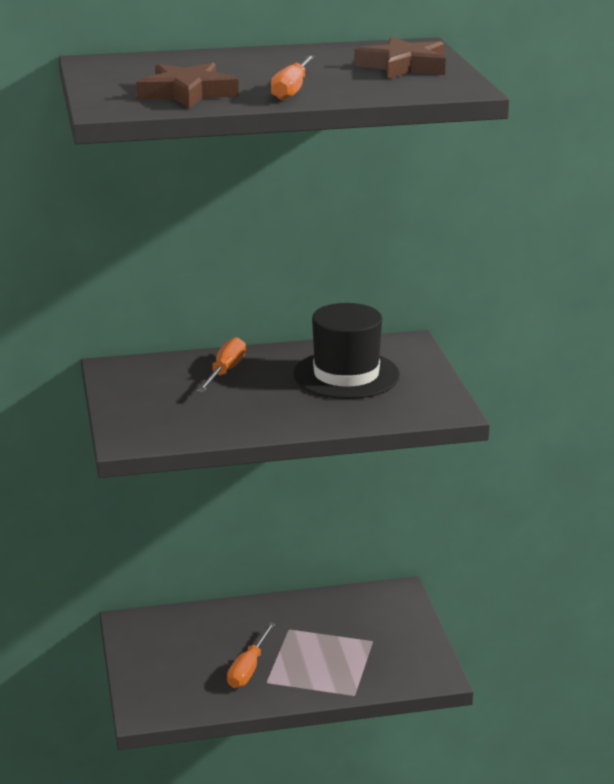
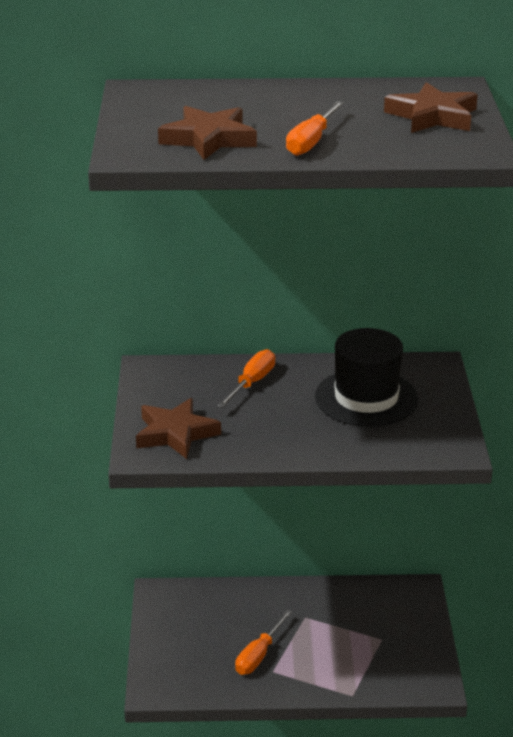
camera: 10 degrees right, 5 degrees up
none -> brown star [136,398,221,459]

